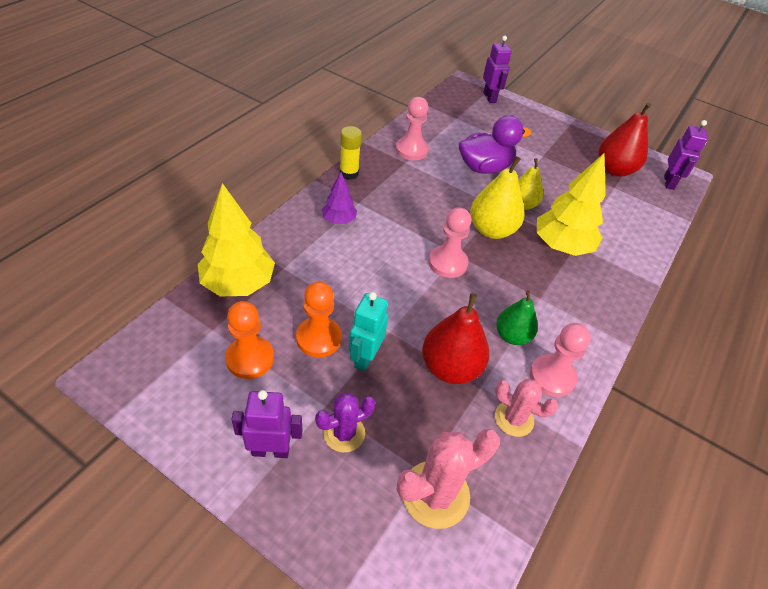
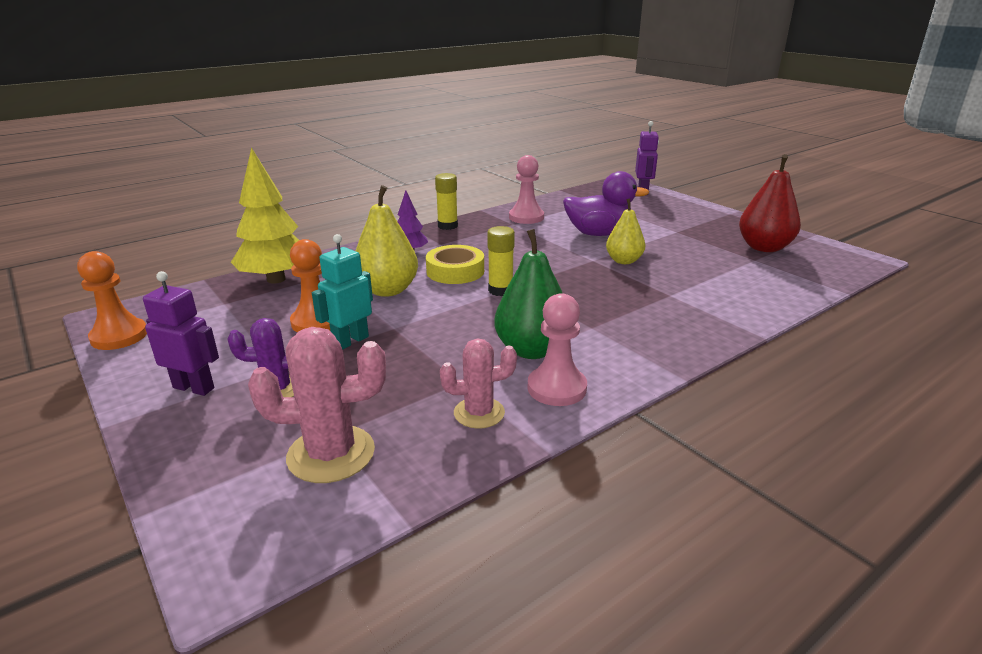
camera: 25 degrees right, 20 degrees down
orange pawn [225,301,274,379] -> orange pawn moved to [77,251,147,350]
red pear [422,293,490,384] -> none
pink pawn [428,207,471,278] -> yellow glue stick [487,226,515,296]
yellow pear [470,156,524,239] -> yellow pear moved to [356,185,418,297]
pink cactus [495,379,558,437] -> pink cactus turned 60 degrees counterclockwise [440,339,517,429]
green pear [496,290,538,345] -> green pear [494,229,562,359], size x1.52
yellow tree [537,153,606,256] -> none
purple robot [664,120,708,190] -> none
none -> yellow tape [426,245,484,284]

